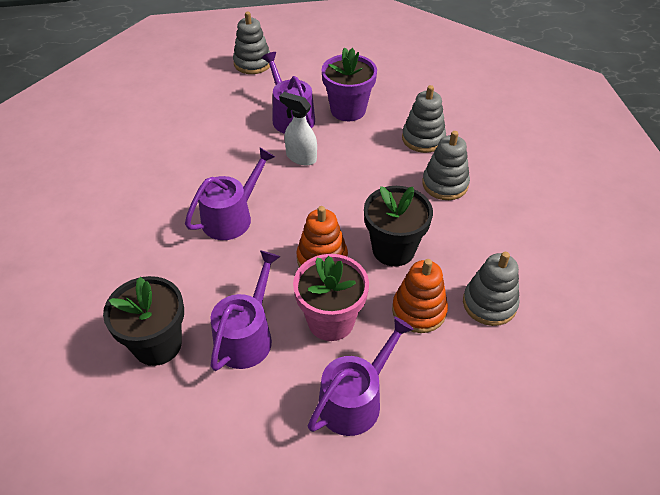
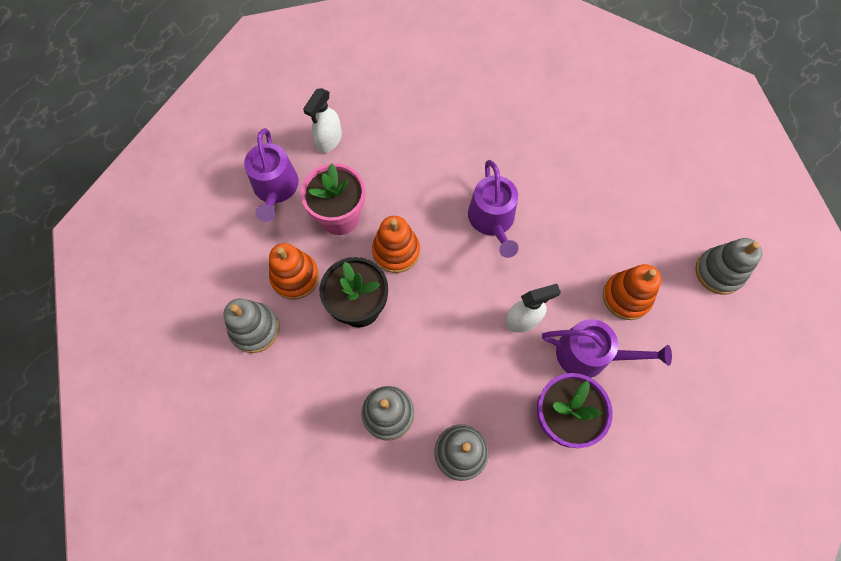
camera: 130 degrees right, 20 degrees up
black flower pot [103,276,184,366] -> none
purple watering can [210,251,280,371] -> none
grey stacking toy [233,12,270,74] -> grey stacking toy moved to [695,238,763,295]
none -> white spray bottle [303,88,342,153]
none -> orange stacking toy [603,264,662,320]

